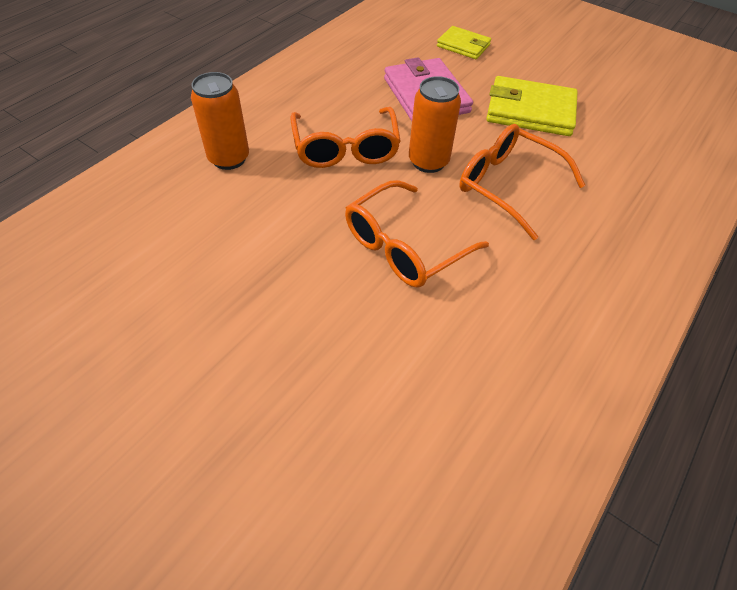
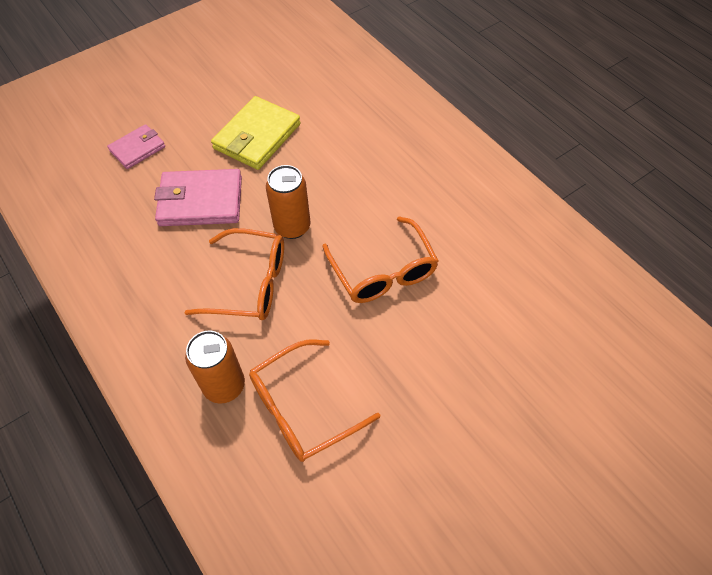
camera: 70 degrees left, 5 degrees up
yellow wallet [437,26,491,59] -> pink wallet [107,124,165,169]
orange glasses [459,124,586,240] -> orange glasses moved to [249,339,380,462]

